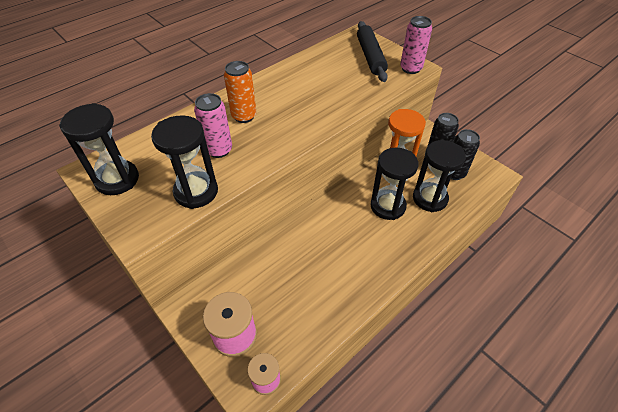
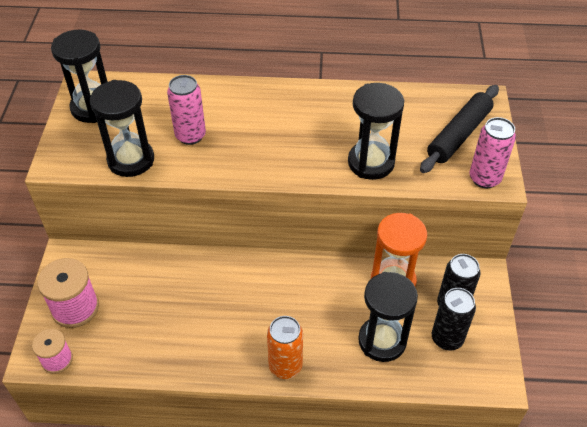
camera: 45 degrees right, 0 degrees up
orange can [224,61,256,123] -> orange can moved to [267,316,303,379]
black hourglass [370,148,418,220] -> black hourglass moved to [348,83,404,180]

